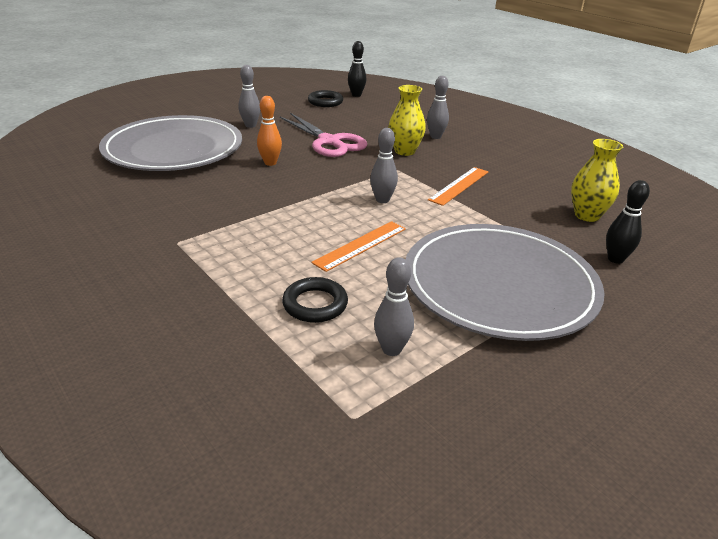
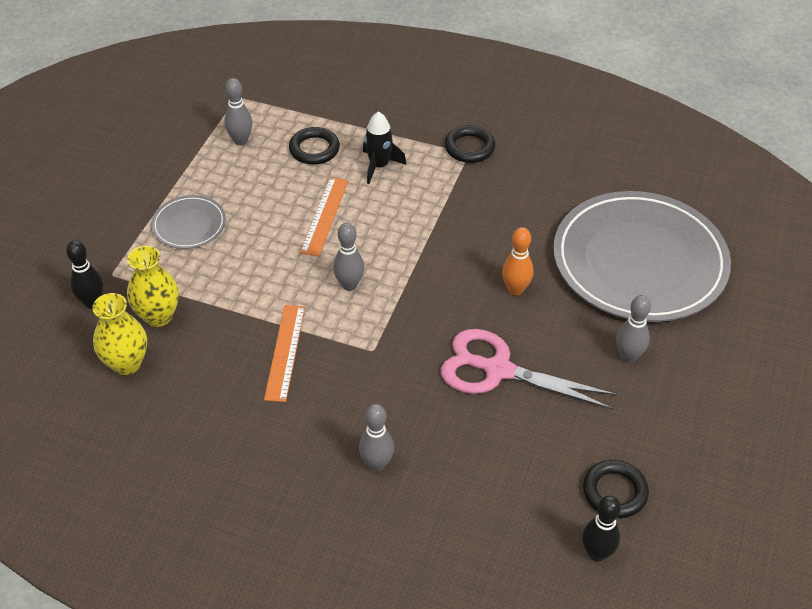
camera: 150 degrees right, 15 degrees up
yellow vase [389,85,426,156] -> yellow vase moved to [127,246,179,327]
grey plate [406,224,605,341] -> grey plate [151,195,226,249], size x0.43
none -> black rocket [363,112,407,184]
none -> black ring [445,125,496,163]

